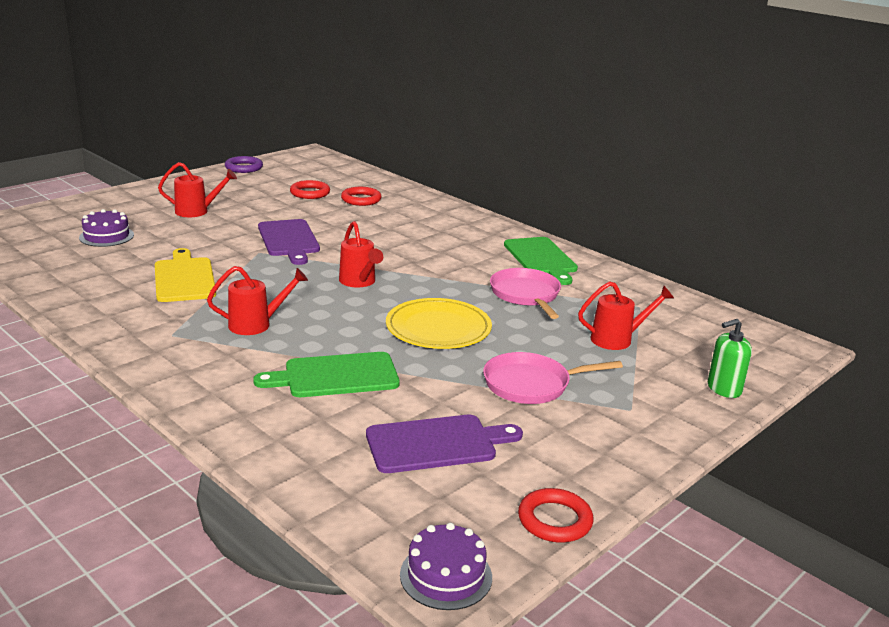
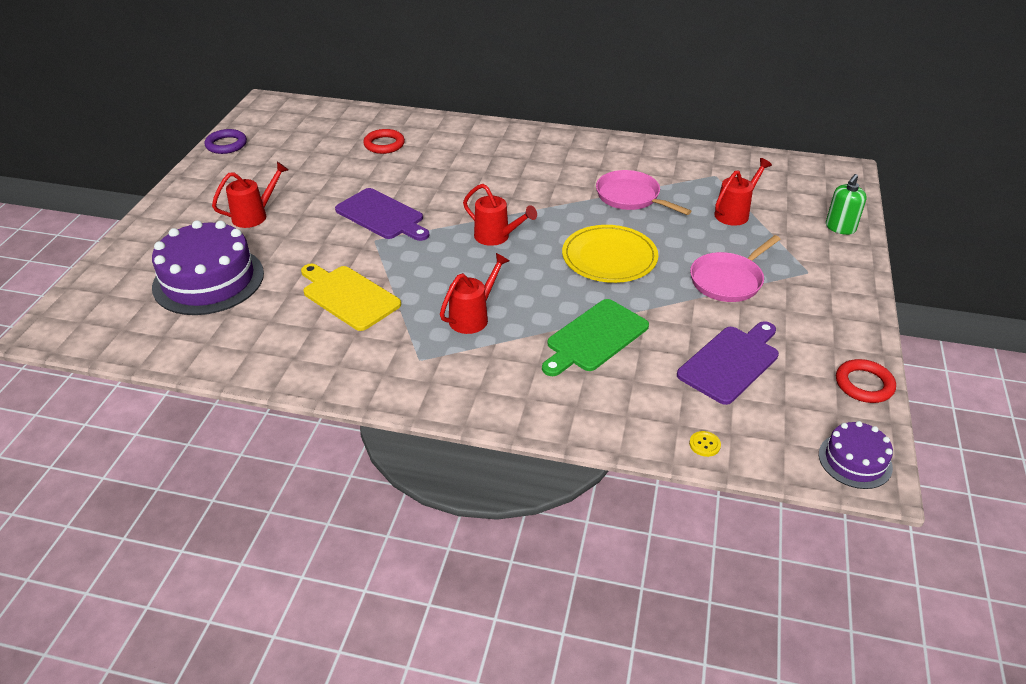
camera: 30 degrees left, 15 degrees up
purple cake [79,209,134,247] -> purple cake [152,220,264,315], size x1.90
red ring [290,180,330,199] -> none
green cutting board [504,237,578,285] -> none
none -> yellow button [689,431,721,457]

